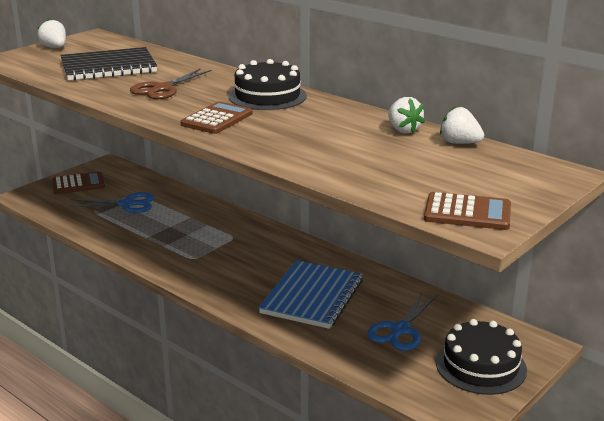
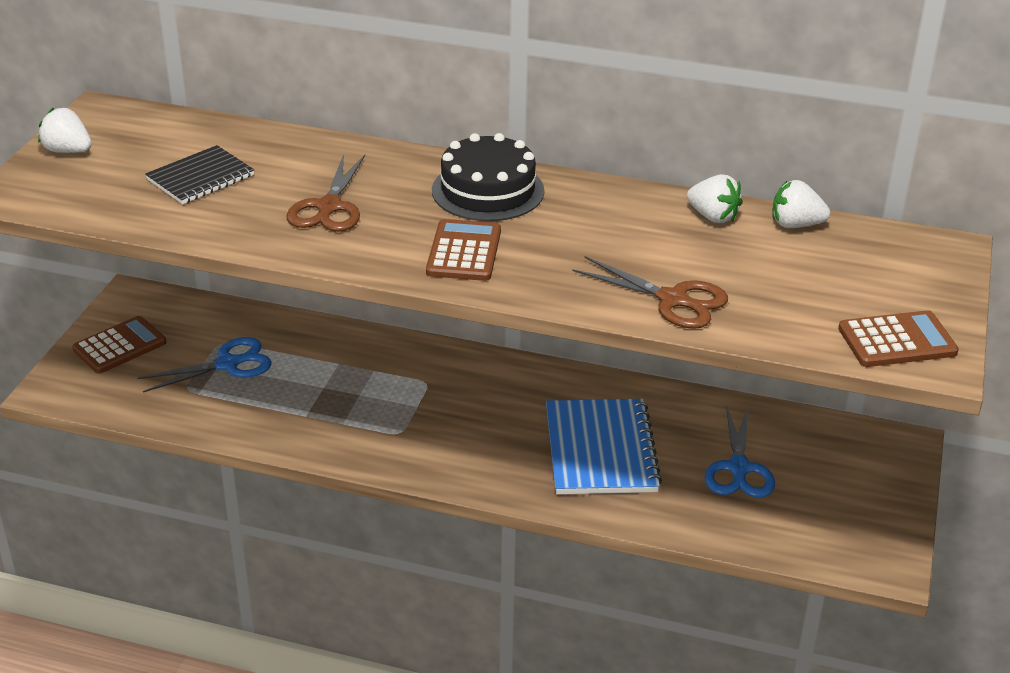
camera: 25 degrees left, 10 degrees up
black notebook [60,47,157,81] -> black notebook [145,145,254,204], size x0.63
black cake [436,319,527,395] -> none
none -> brown scissors [572,256,728,329]

